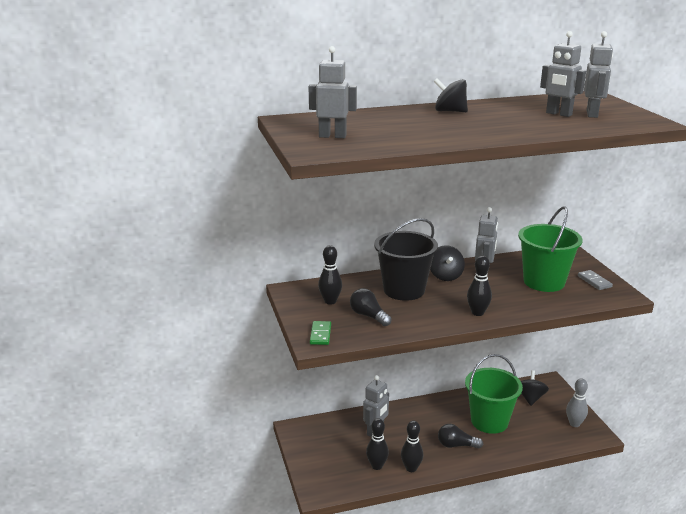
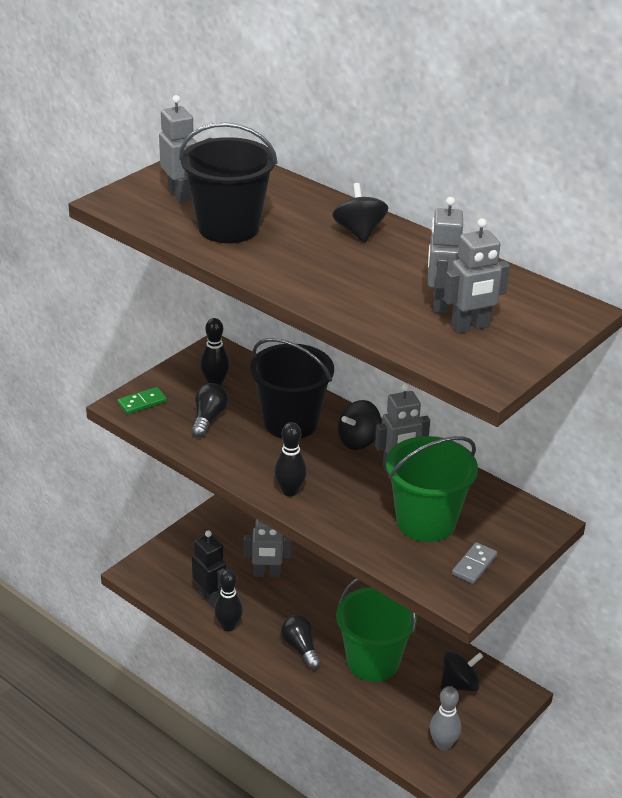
camera: 55 degrees right, 10 degrees up
black bowling pin [366,418,389,470] -> black robot [192,530,226,608]
none -> black bucket [179,122,278,243]

